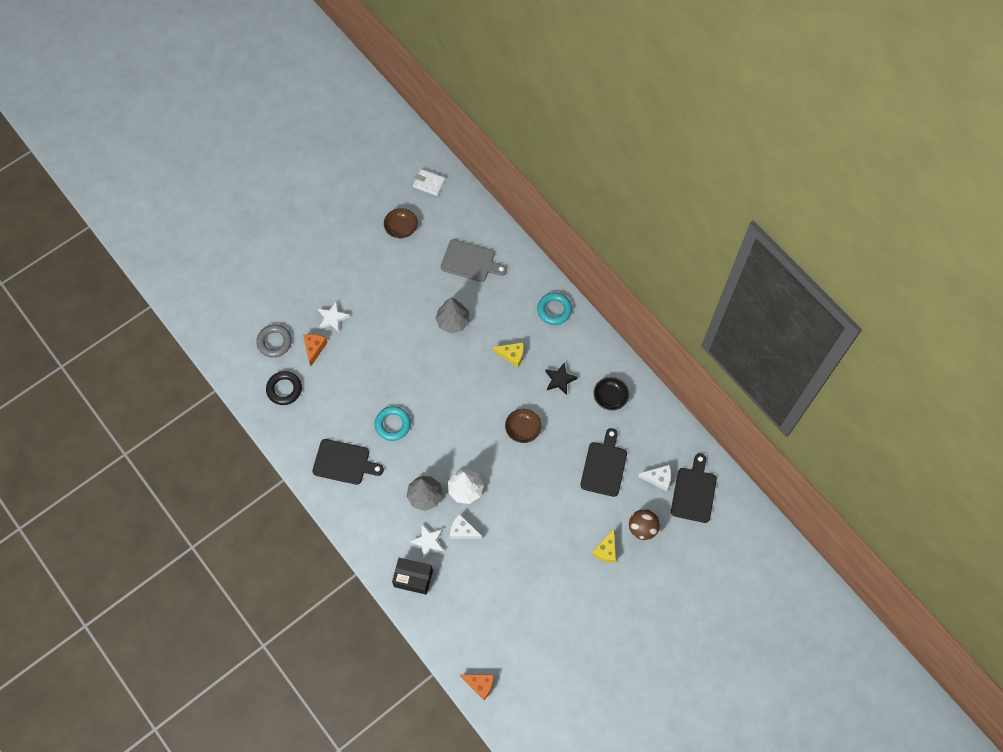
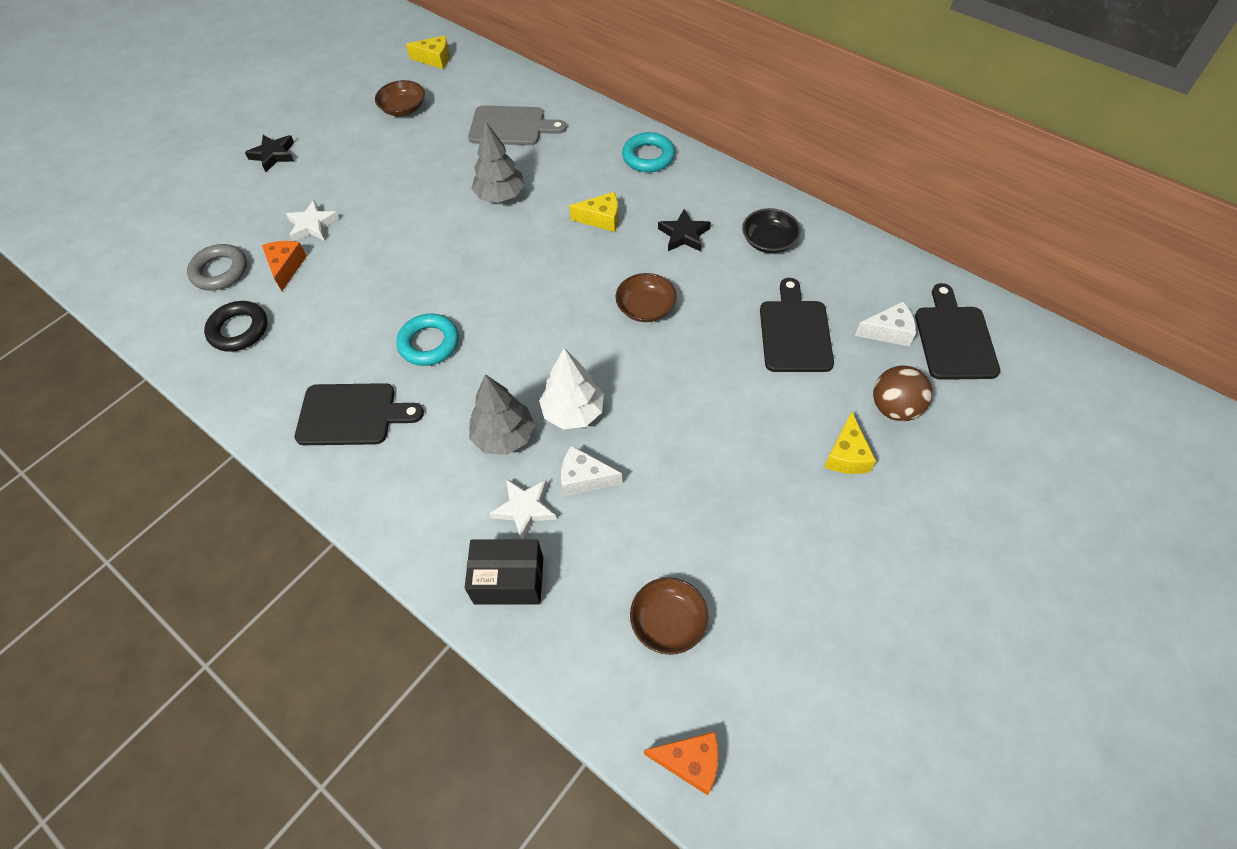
camera: 10 degrees left, 10 degrees down
white wallet [413,169,445,196] -> yellow cheese [406,36,450,69]
none -> black star [245,135,295,172]
none -> brown bowl [630,577,709,655]

